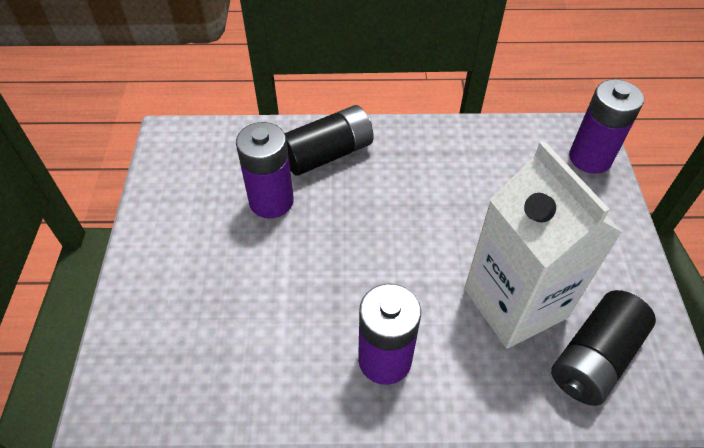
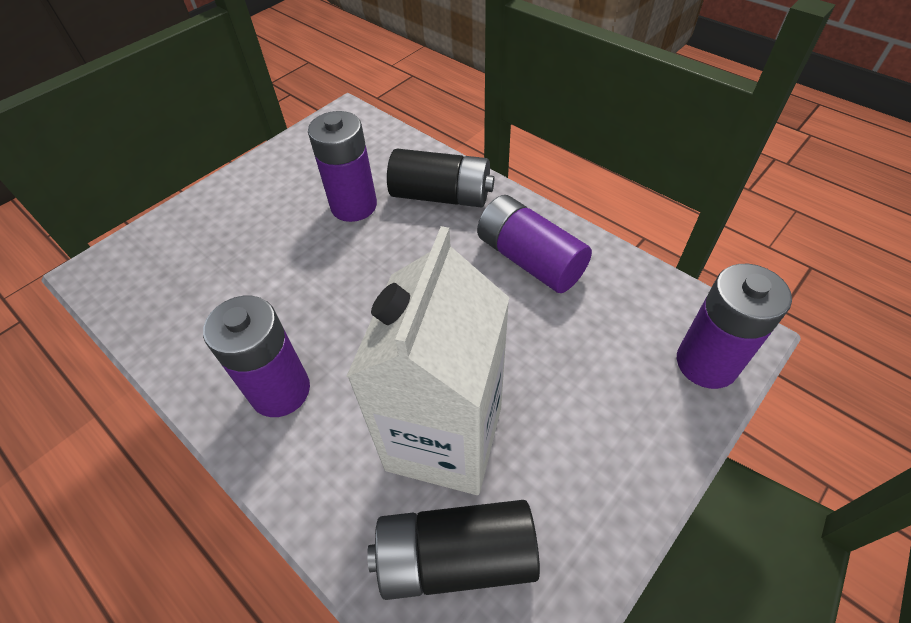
camera: 45 degrees right, 0 degrees up
none -> purple battery [477,195,592,293]

